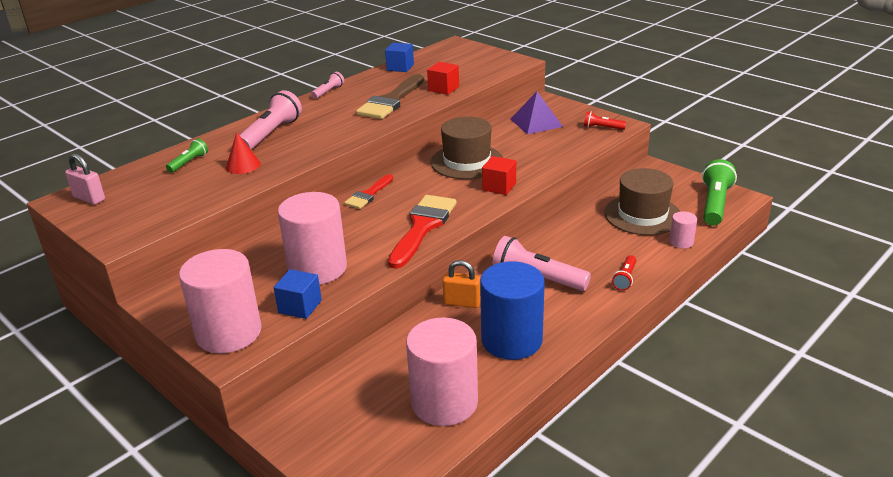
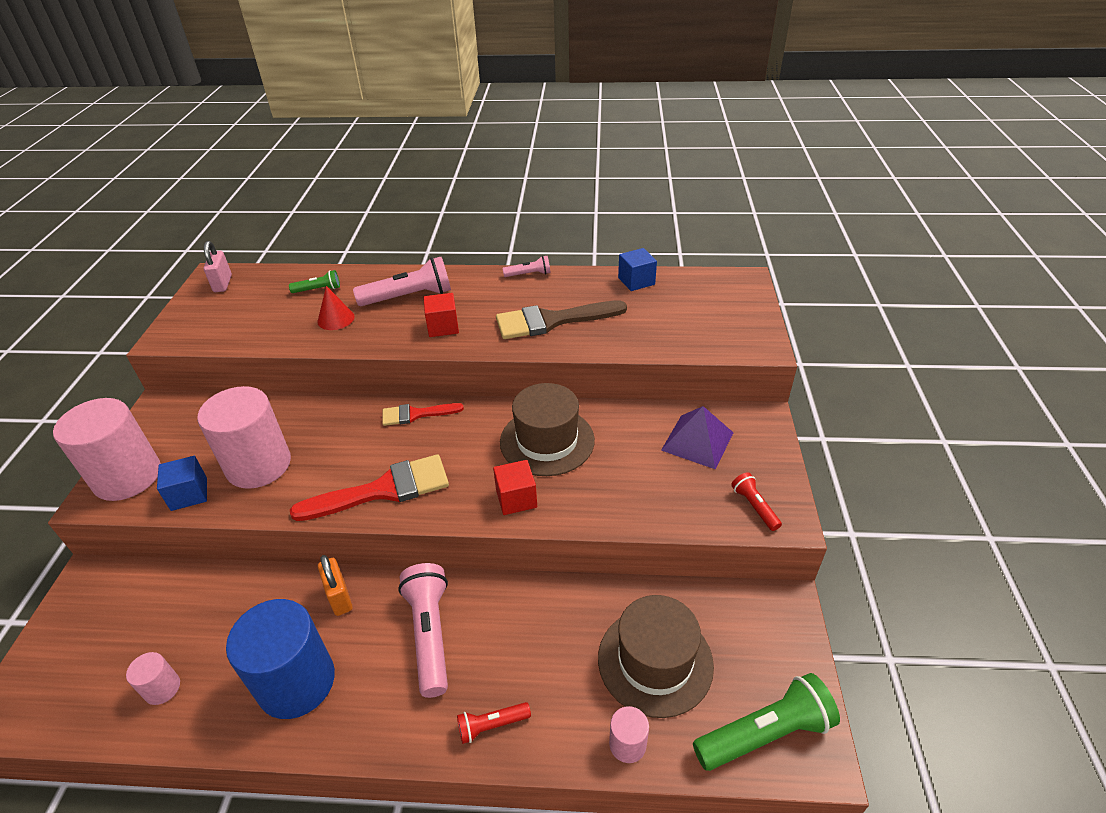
camera: 50 degrees right, 10 degrees up
pink cylinder [406,317,478,426] -> pink cylinder [126,652,180,705], size x0.45
red cube [427,62,459,95] -> red cube moved to [423,293,459,337]

